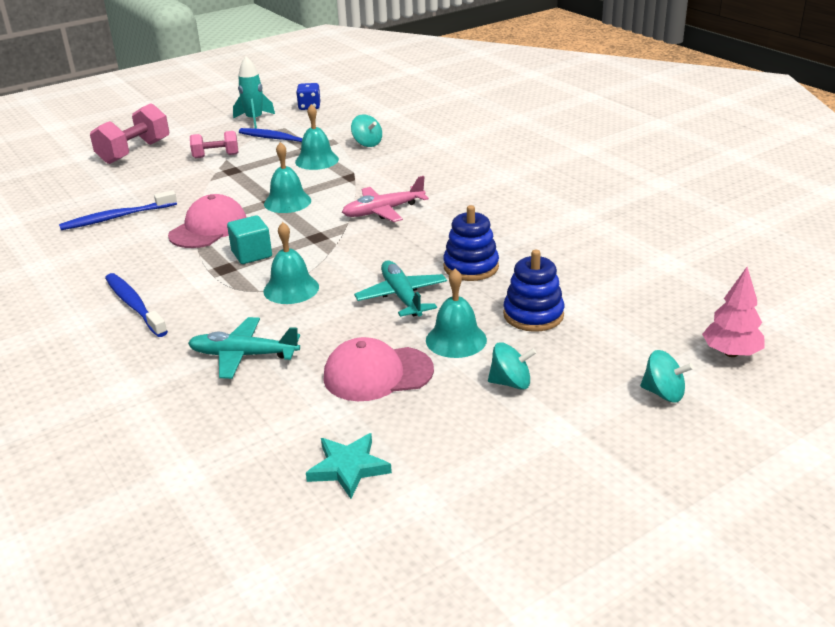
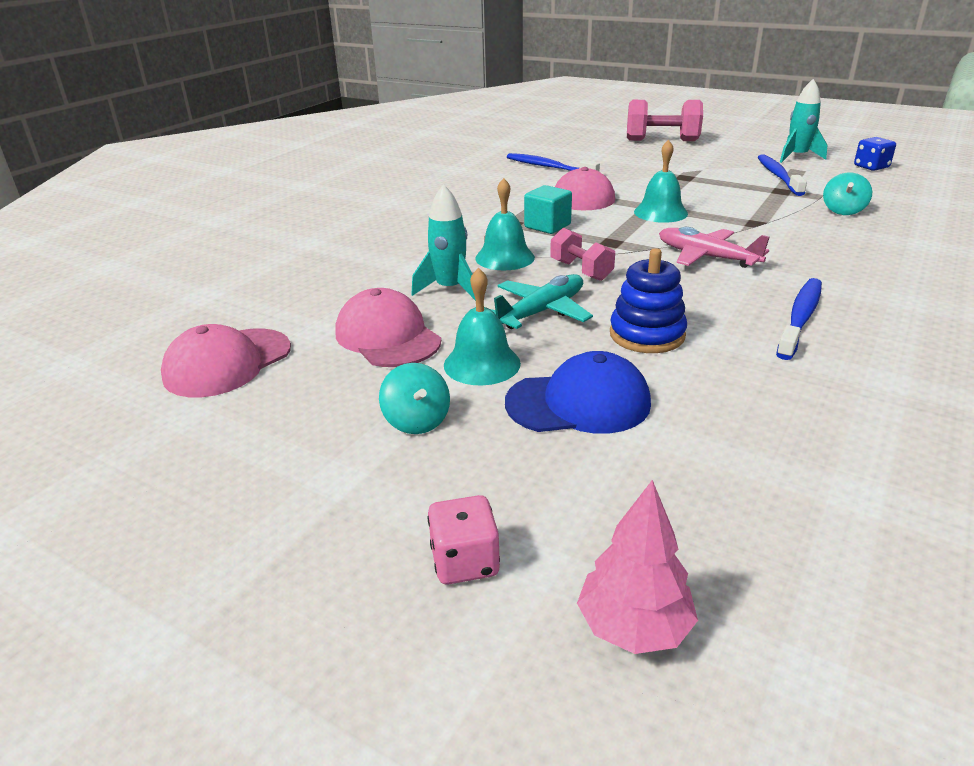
camera: 65 degrees right, 0 degrees up
blue toothbrush [105,273,168,337] -> blue toothbrush moved to [776,278,822,360]
turquoise plane [188,317,300,379] -> none
pink dumbbell [190,131,238,158] -> pink dumbbell moved to [550,228,615,281]
turquoise bell [295,104,339,170] -> none
turquoise star [306,433,392,499] -> pink cap [161,324,291,397]
blue stacking toy [503,250,564,332] -> blue cap [505,351,651,434]
turquoise spinning top [640,350,694,403] -> pink dice [428,495,500,584]
none -> turquoise rocket [411,184,476,301]

